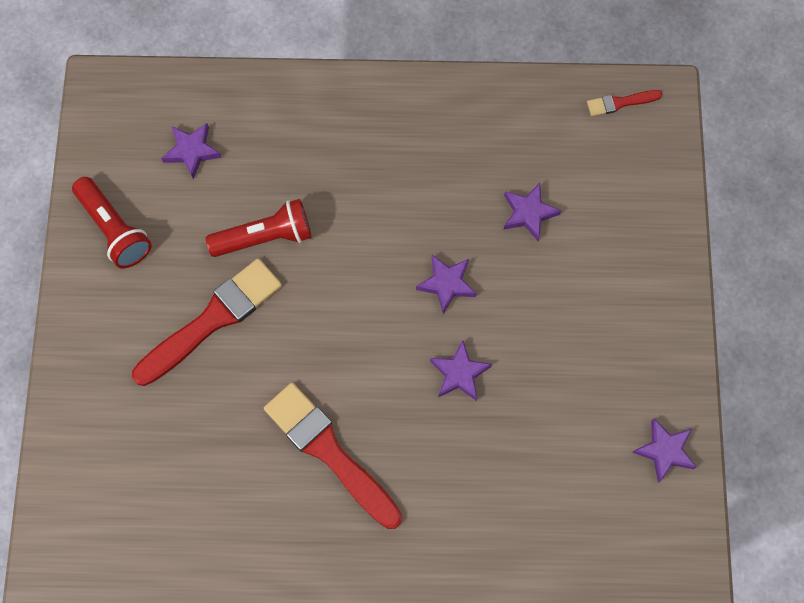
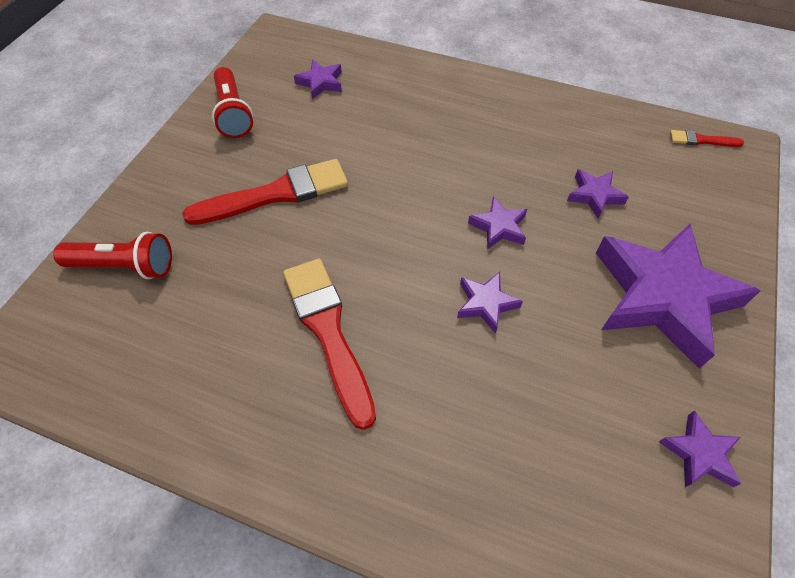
camera: 20 degrees right, 15 degrees down
red flashlight [206,199,311,257] -> red flashlight moved to [53,232,172,279]
none -> purple star [596,224,760,369]

